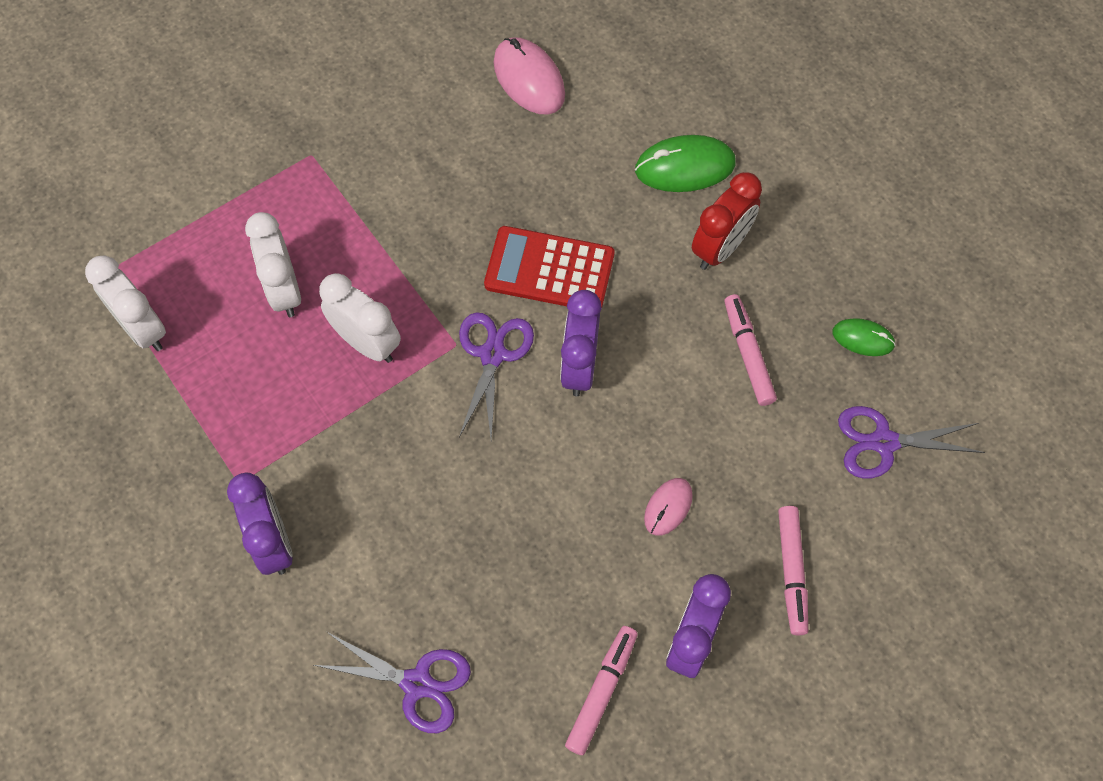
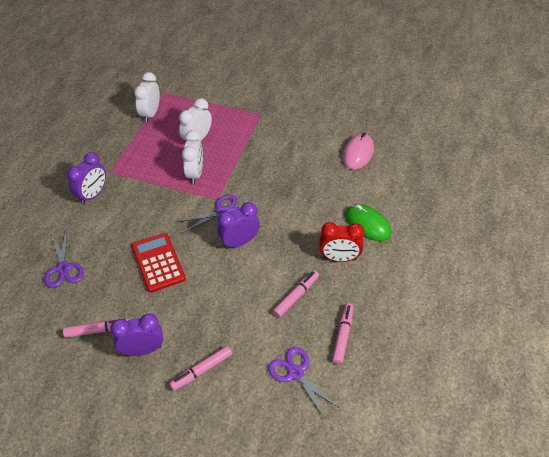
camera: 55 degrees right, 15 degrees down
red calculator [484,226,615,308] -> red calculator moved to [132,233,186,293]
pink mouse [644,478,693,536] -> none
green mouse [833,318,896,356] -> pink marker [332,303,354,364]

